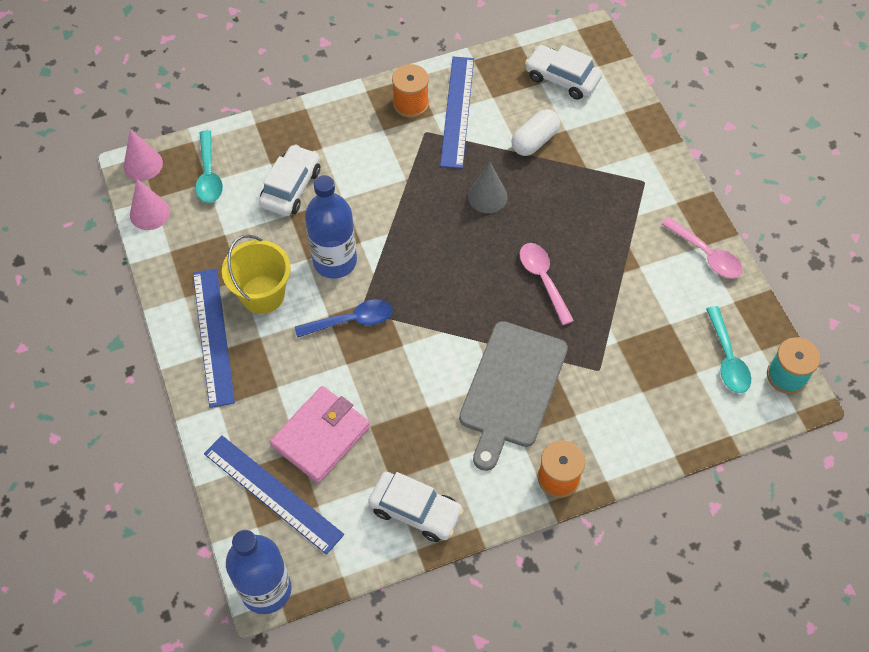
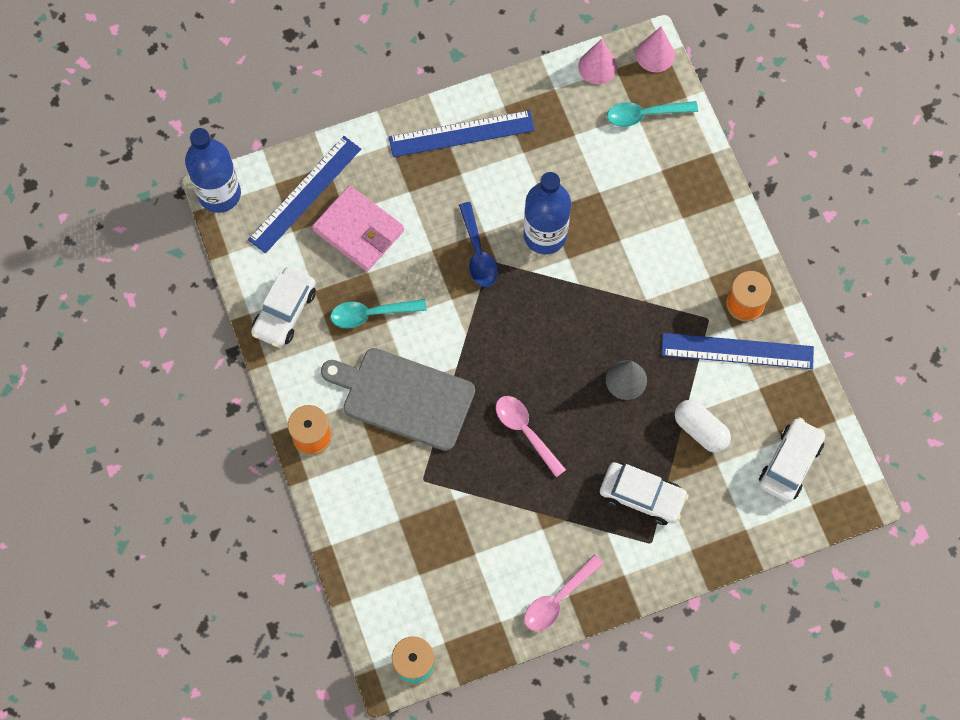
camera: 90 degrees right, 10 degrees up
yellow bucket [222,235,291,314] -> none
white car [259,144,320,216] -> white car moved to [600,462,689,525]
pink spoon [519,243,574,325] -> pink spoon turned 105 degrees counterclockwise [496,396,566,477]
turquoise spoon [706,306,751,393] -> turquoise spoon moved to [330,299,426,328]

